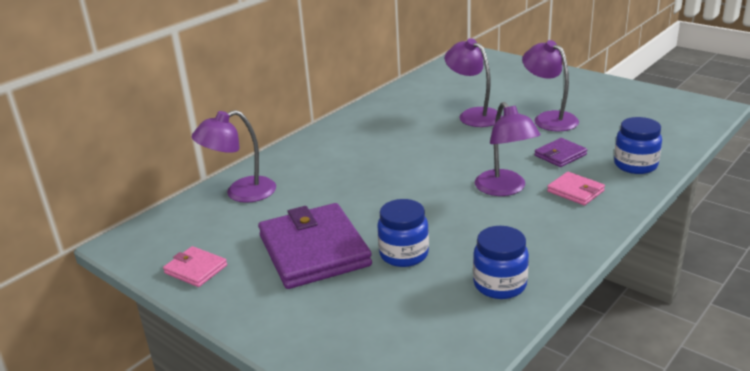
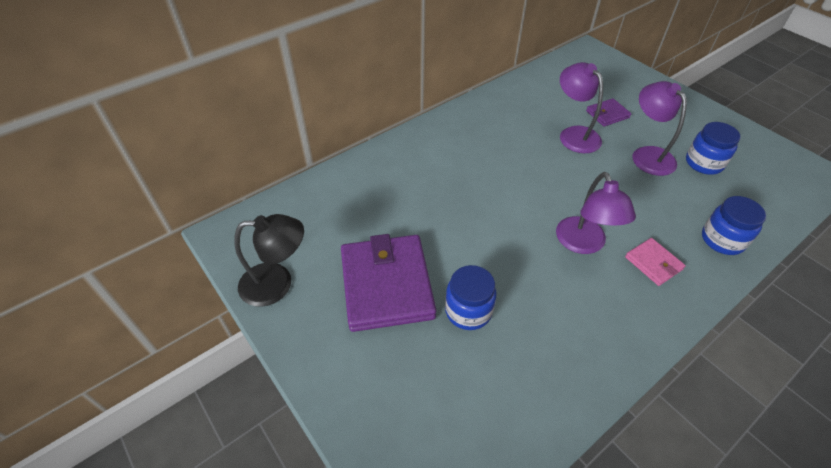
camera: 10 degrees right, 20 degrees up
pink wallet [163,246,227,287] -> black lamp [234,214,304,307]
purple lamp [192,110,276,203] -> none
blue jar [473,226,529,299] -> blue jar moved to [686,122,741,175]
purple wallet [535,138,587,167] -> purple wallet moved to [586,98,631,127]

